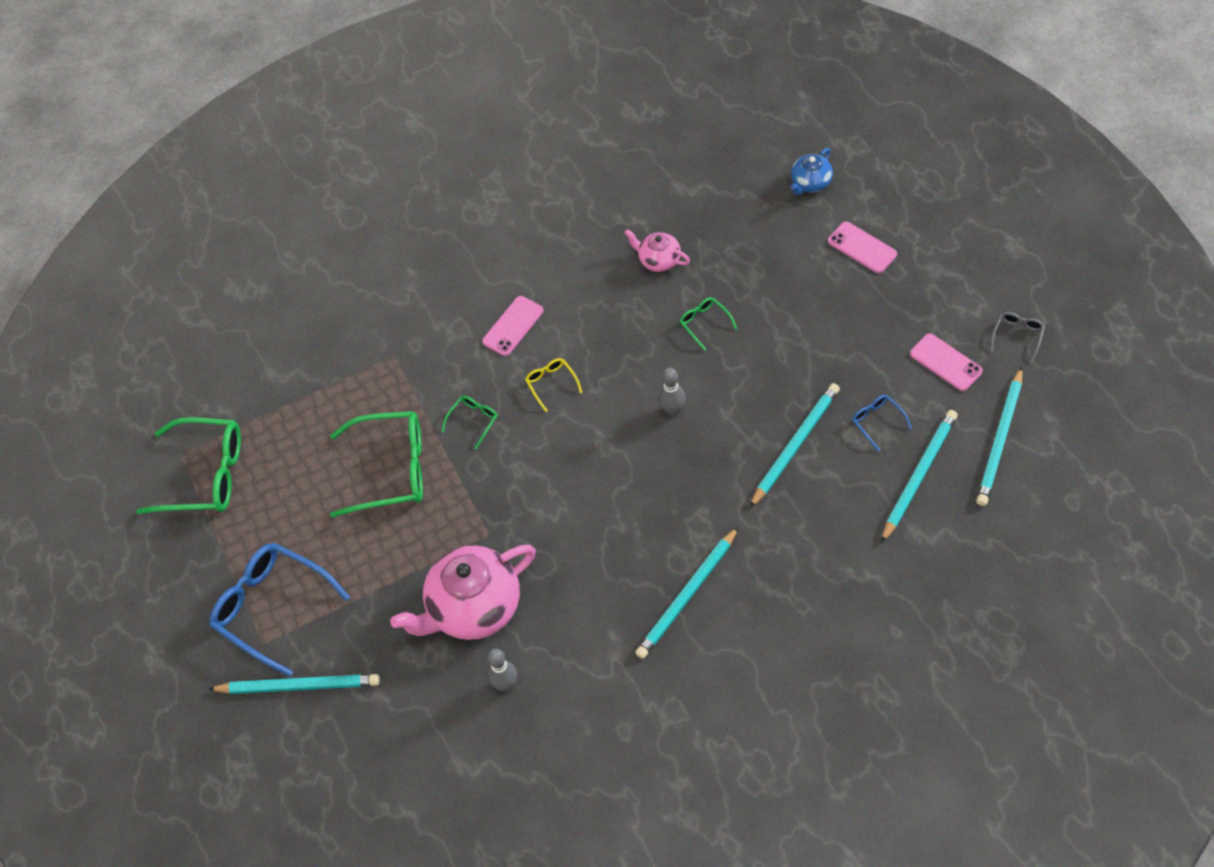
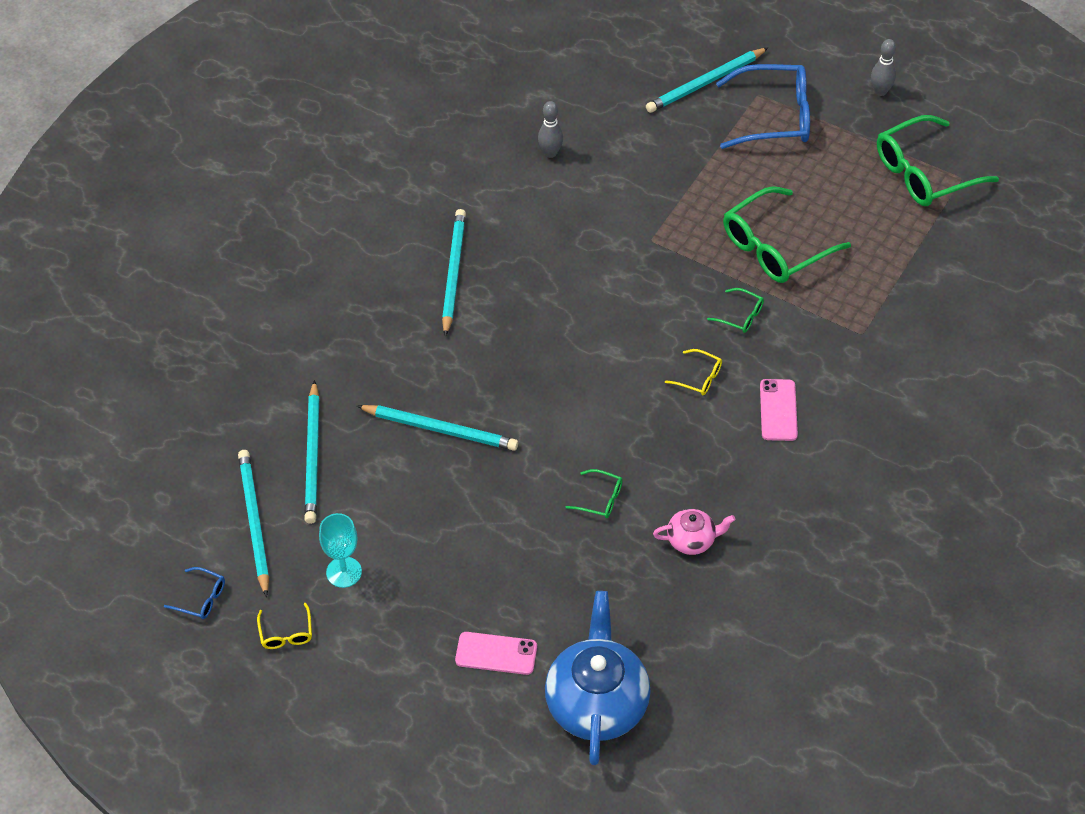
camera: 140 degrees right, 5 degrees down
pink teapot [390,545,536,640] -> none
green glasses [441,396,498,450] -> green glasses turned 60 degrees counterclockwise [707,288,764,333]
grey bowling pin [659,368,686,416] -> grey bowling pin moved to [871,39,896,96]
turquoise pencil [750,383,840,508] -> turquoise pencil turned 75 degrees counterclockwise [357,405,518,451]
blue teapot [791,148,833,195] -> blue teapot [545,591,651,765], size x2.03
blue glasses [852,395,912,452] -> blue glasses moved to [164,567,225,619]
pink phone [910,334,983,391] -> turquoise goblet [319,513,362,588]
grey glasses [990,312,1045,363] -> yellow glasses [257,603,312,649]

